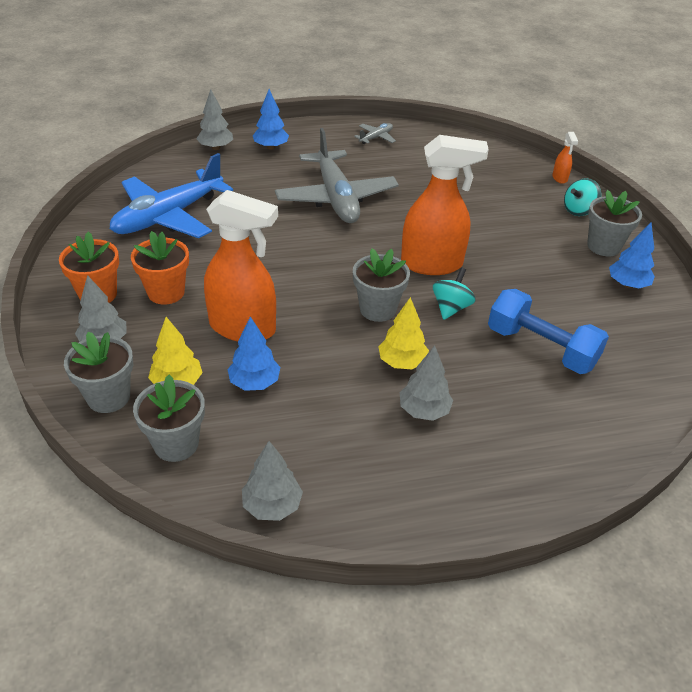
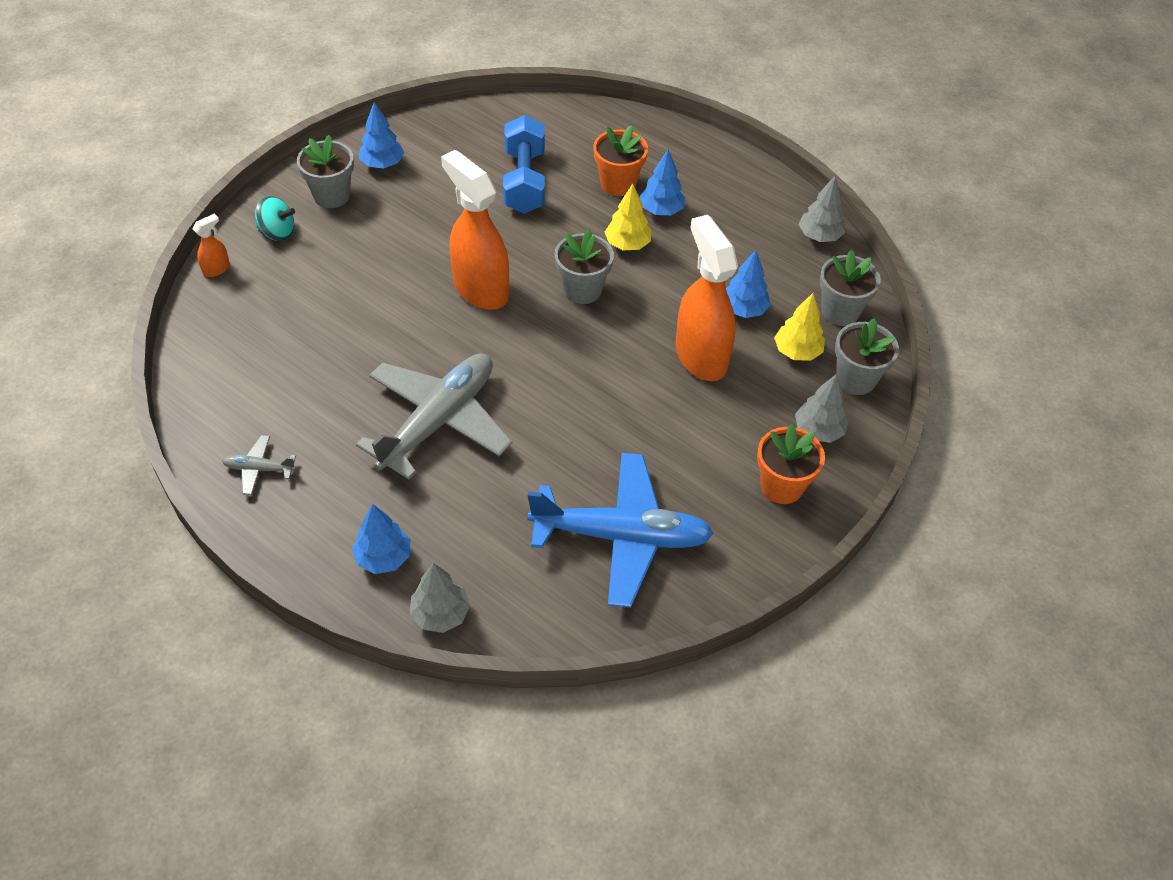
camera: 130 degrees left, 10 degrees up
orange flower pot [131,231,189,305] -> orange flower pot moved to [593,125,648,196]
grey tree [400,345,453,421] -> blue tree [639,149,686,215]
turquoise spinning top [433,267,476,320] -> none

